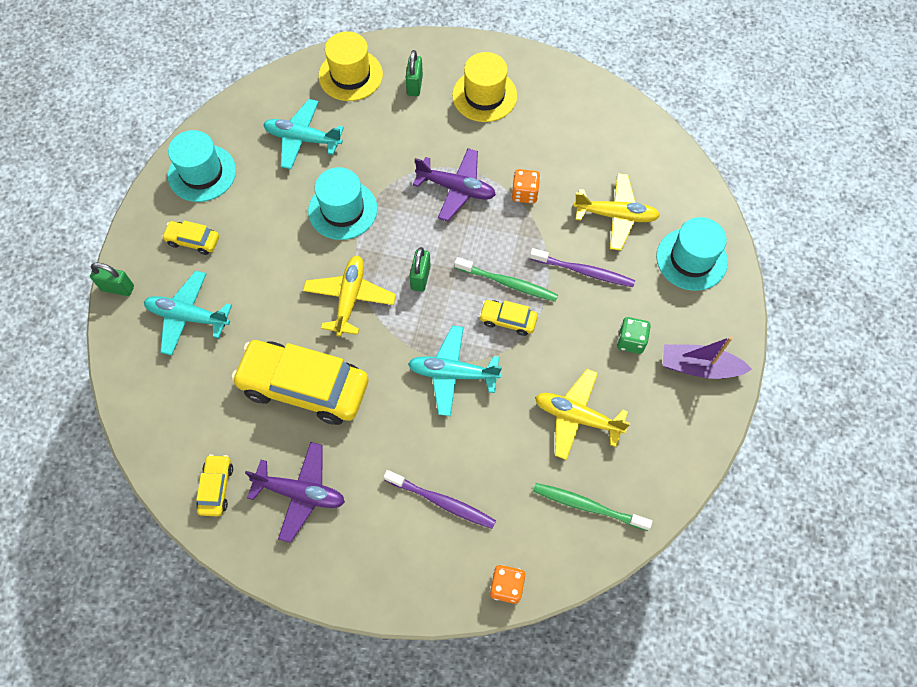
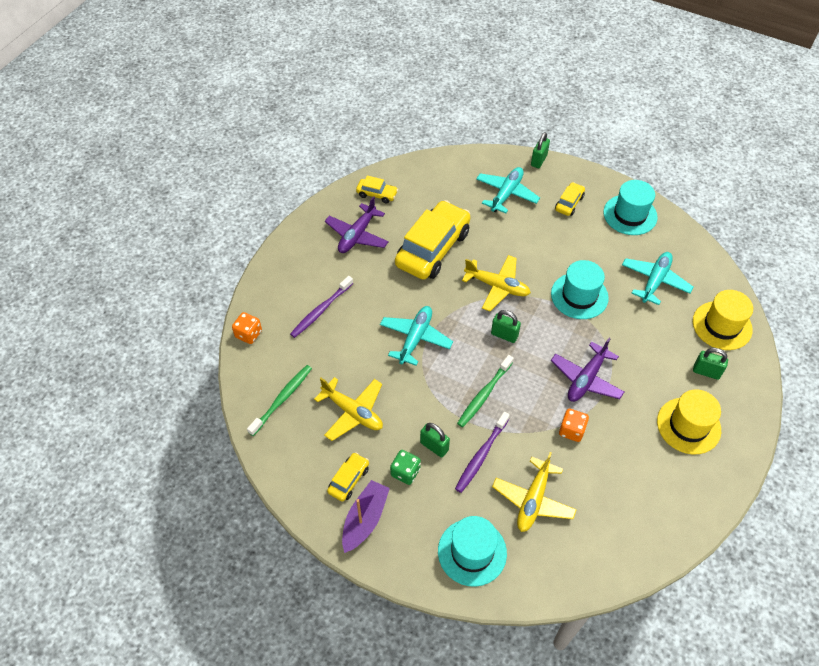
camera: 105 degrees right, 10 degrees down
yellow car [479,300,538,336] -> yellow car moved to [327,452,369,502]
yellow plane [535,369,630,460] -> yellow plane turned 90 degrees clockwise [314,377,383,441]
none -> green padlock [420,423,450,458]

